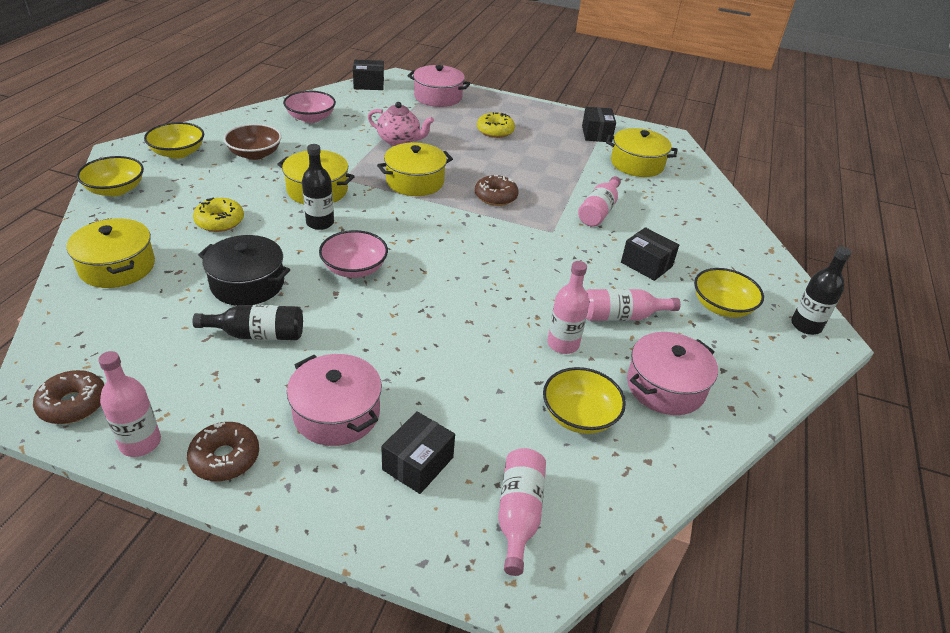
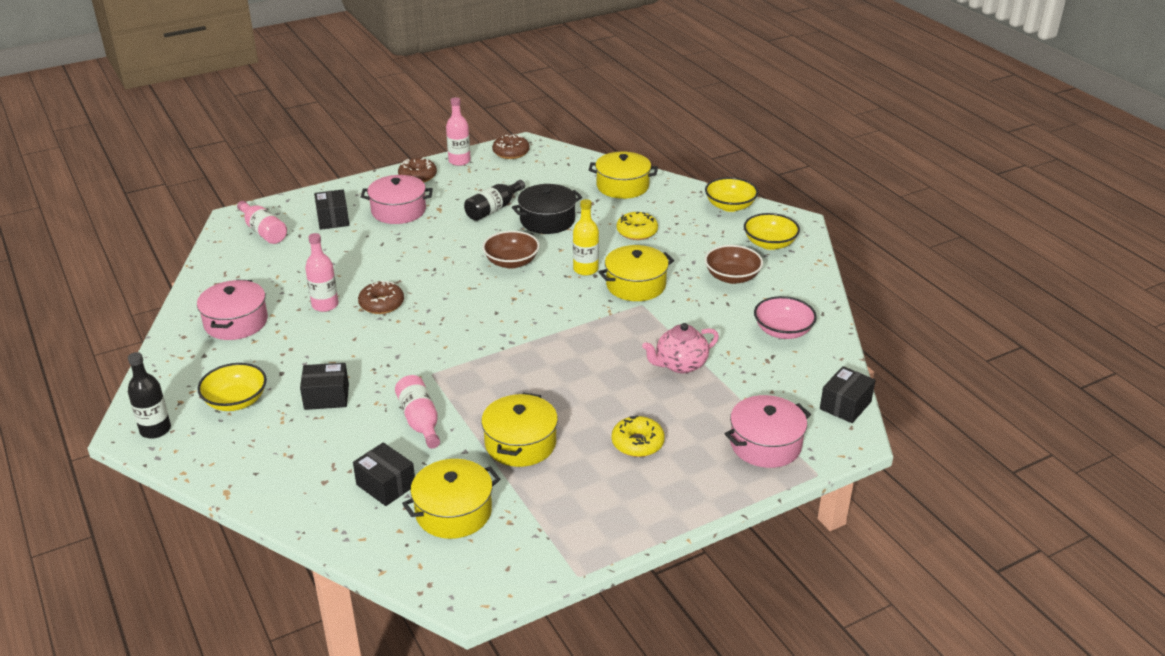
camera: 135 degrees right, 5 degrees down
black bottle [302,144,334,230] -> yellow bottle [573,199,599,276]
pink bowl [319,230,388,278] -> brown bowl [482,231,540,269]
yellow pot [377,142,453,196] -> yellow pot moved to [481,392,558,467]
brown donut [475,175,519,206] -> brown donut moved to [358,280,404,314]
yellow bowl [543,367,626,434] -> none
black box [582,107,616,142] -> black box moved to [353,442,415,506]
pink bottle [586,289,681,321] -> none

